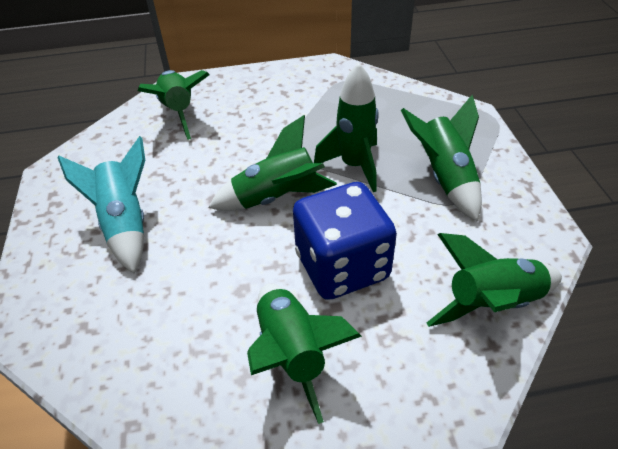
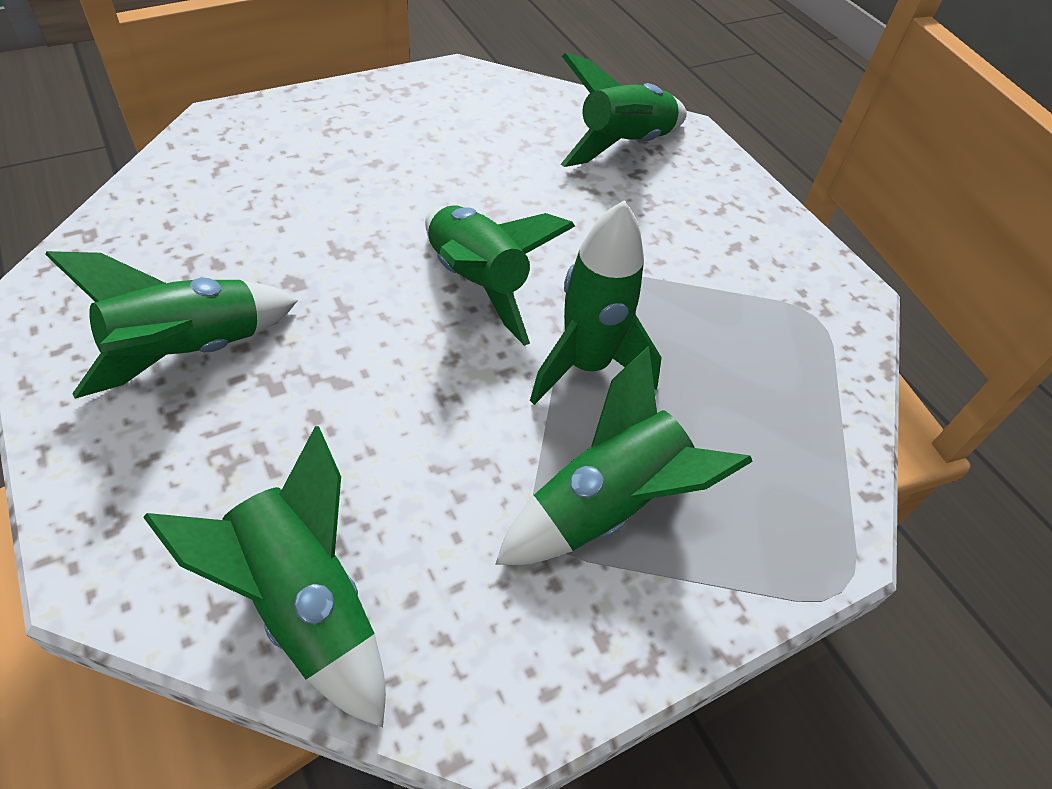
camera: 65 degrees right, 5 degrees up
turquoise rocket [58,136,145,273] -> none
blue dice [293,182,397,300] -> none

